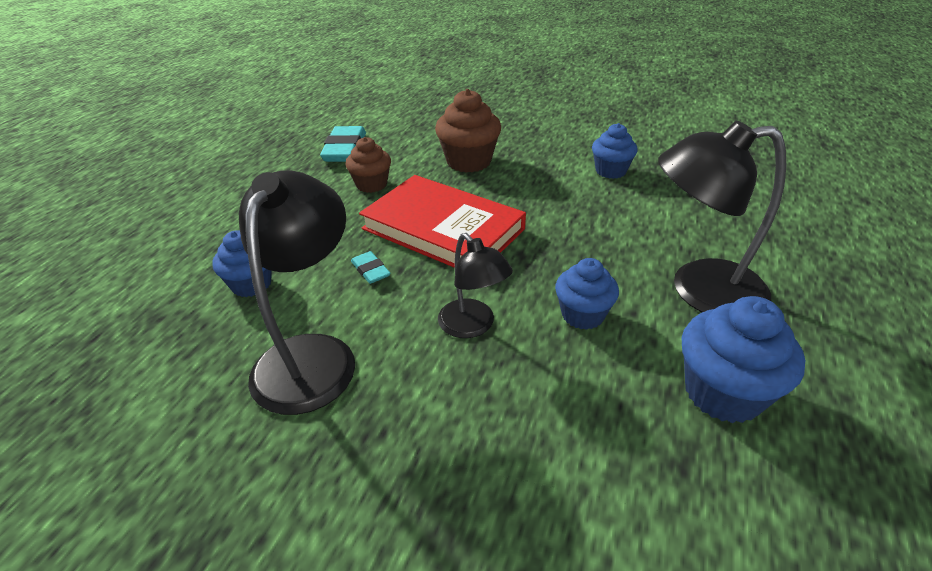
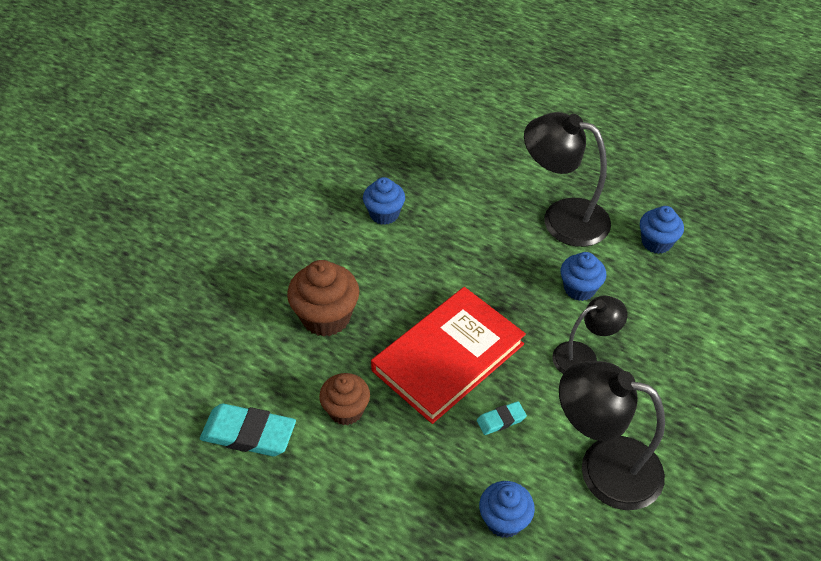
camera: 80 degrees left, 10 degrees up
black lamp [658,121,786,312] -> black lamp turned 105 degrees clockwise [524,112,611,247]
blue cupcake [682,296,805,423] -> blue cupcake [640,206,684,254], size x0.66

